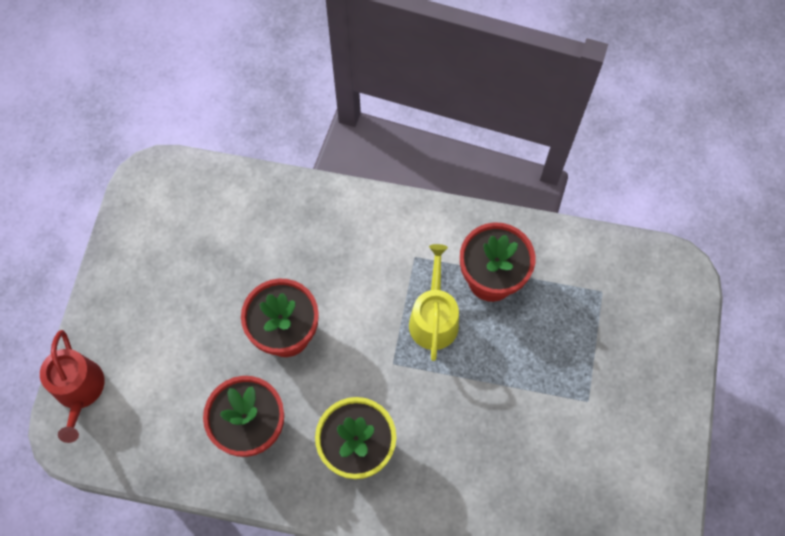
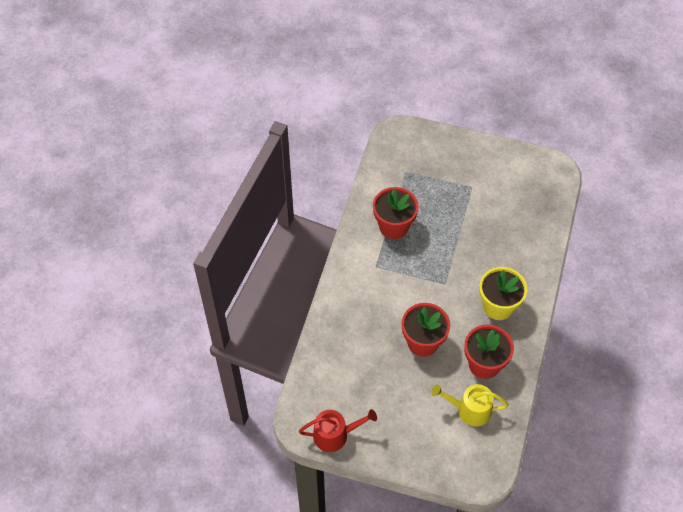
camera: 85 degrees left, 10 degrees down
red watering can [40,330,105,443] -> red watering can moved to [299,409,377,452]
yellow watering can [409,244,459,361] -> yellow watering can moved to [432,384,509,426]

